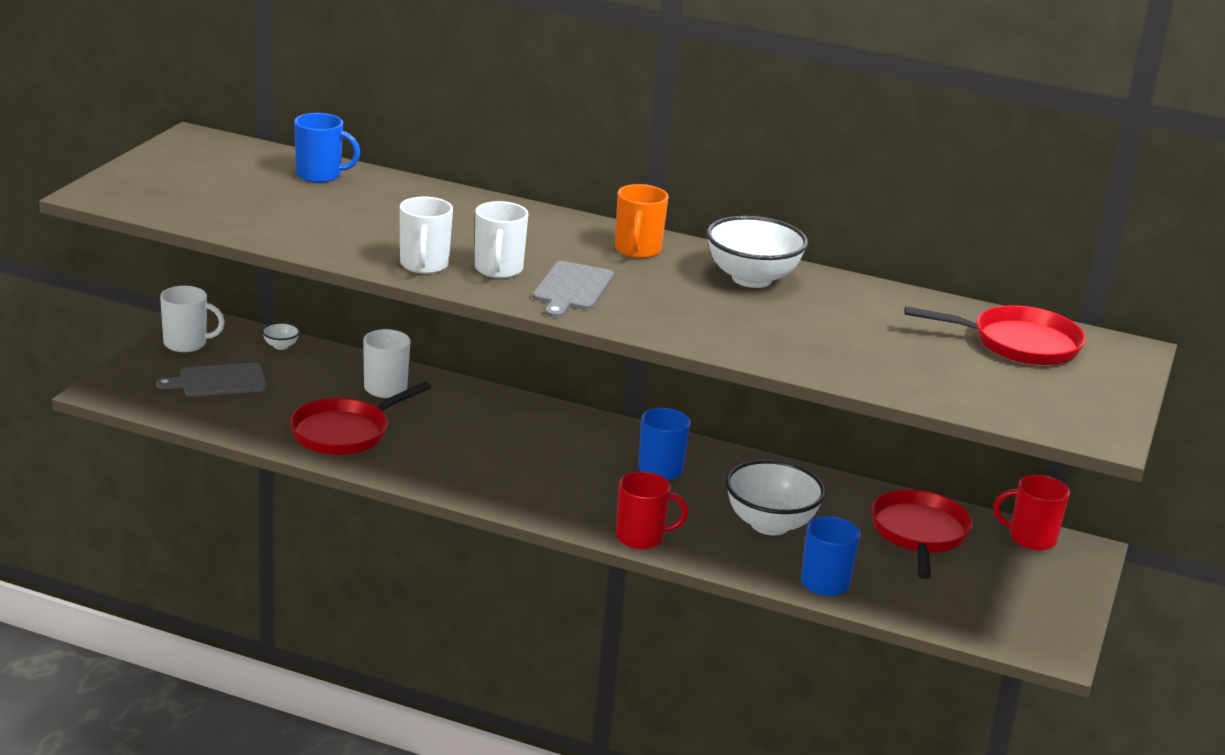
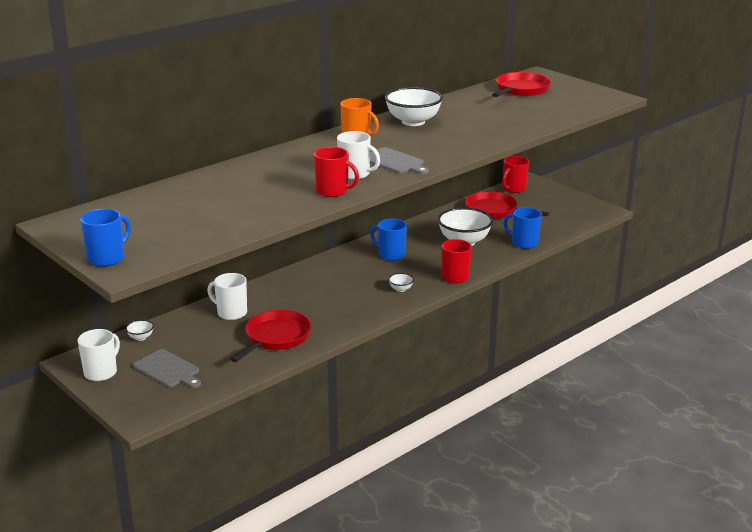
camera: 60 degrees left, 0 degrees up
grey cutting board [156,363,267,397] -> grey cutting board turned 60 degrees counterclockwise [133,349,201,388]
red pan [289,382,431,455] -> red pan turned 135 degrees counterclockwise [230,310,312,362]
blue mug [294,113,360,183] -> blue mug moved to [80,209,131,267]
white mug [400,196,453,274] -> red mug [314,147,359,197]
none -> white bowl [388,273,414,292]

